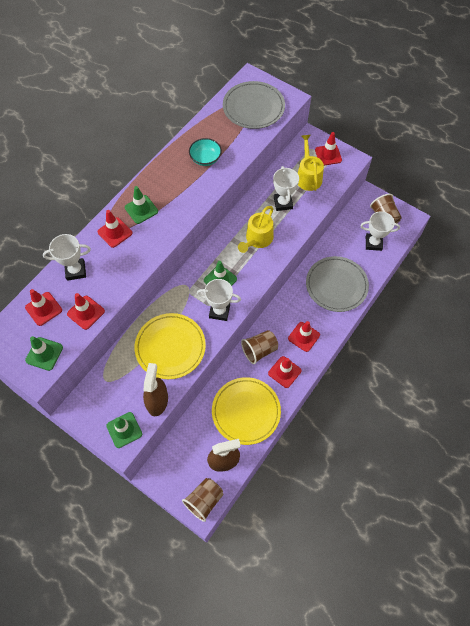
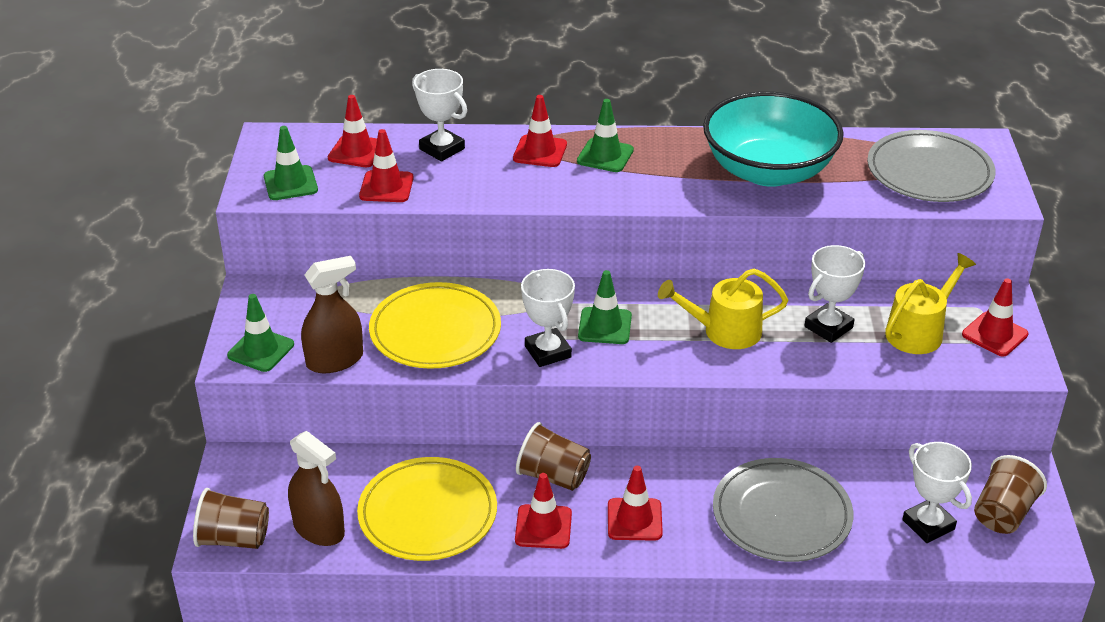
camera: 55 degrees right, 25 degrees down
turquoise bowl [189,138,222,166] -> turquoise bowl [703,91,844,187], size x2.20

